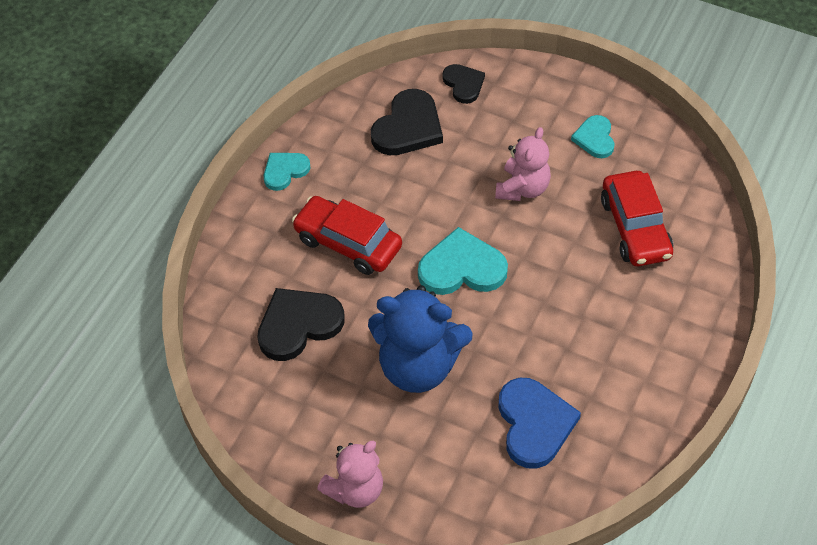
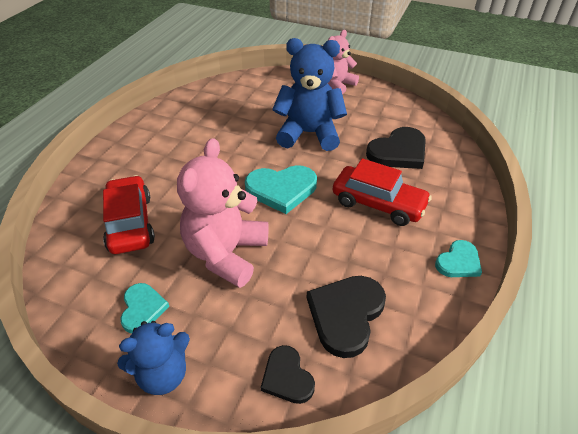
camera: 175 degrees right, 10 degrees down
pink teddy bear [495,127,551,201] -> pink teddy bear [177,138,269,288], size x1.60
blue heart [498,378,581,469] -> none
none -> blue teddy bear [117,321,190,395]

